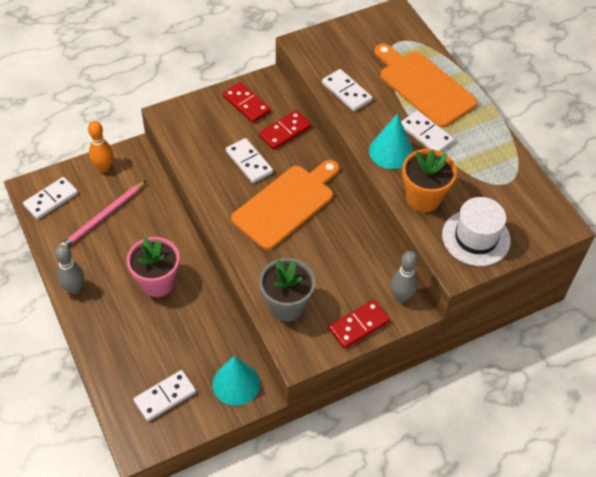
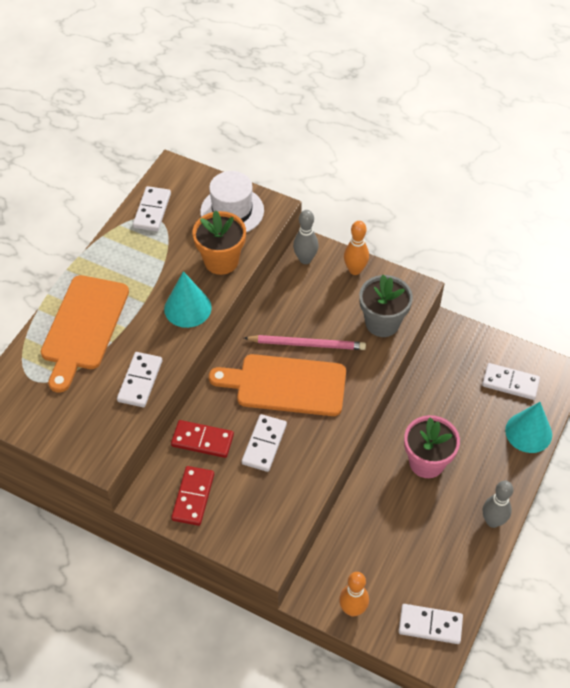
camera: 125 degrees left, 0 degrees up
pink pencil [60,181,146,247] -> pink pencil moved to [244,335,366,350]
turquoise cone [213,356,260,406] -> turquoise cone moved to [505,402,552,453]
red domino [329,300,390,349] -> orange bowling pin [344,221,369,275]
white domino [401,110,454,152] -> white domino moved to [133,186,171,231]

